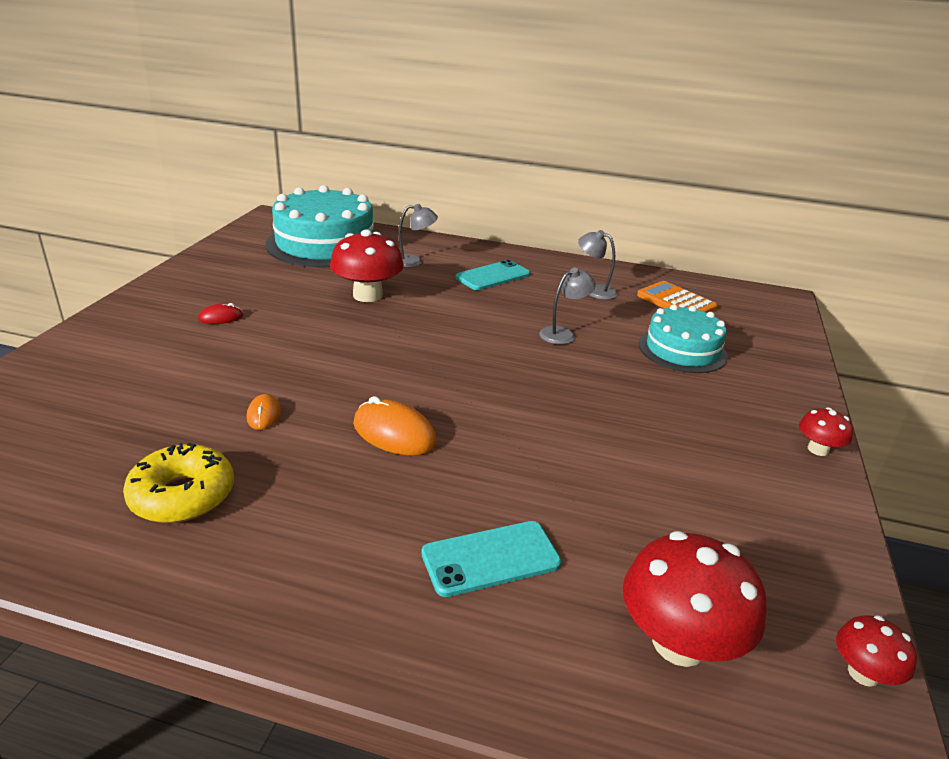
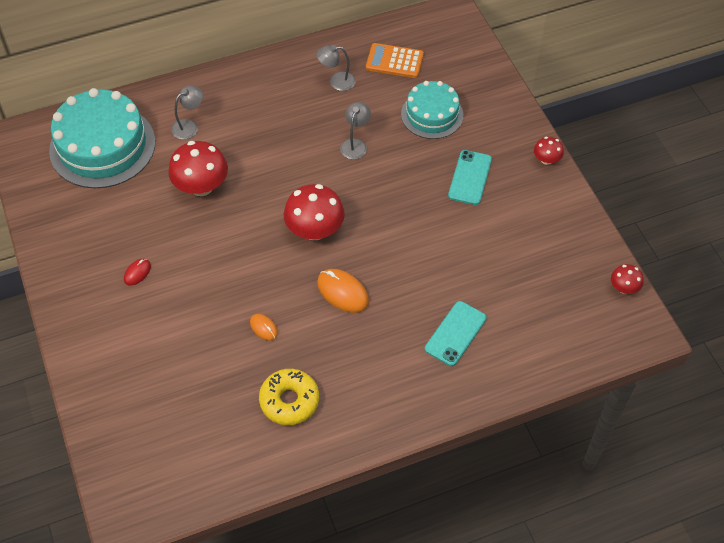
camera: 35 degrees left, 25 degrees up
orange mouse [353,396,437,455] -> orange mouse turned 45 degrees clockwise [317,269,369,313]
turquoise phone [455,260,530,290] -> turquoise phone moved to [448,150,492,205]
red mushroom [623,531,766,667] -> red mushroom moved to [284,184,345,240]

